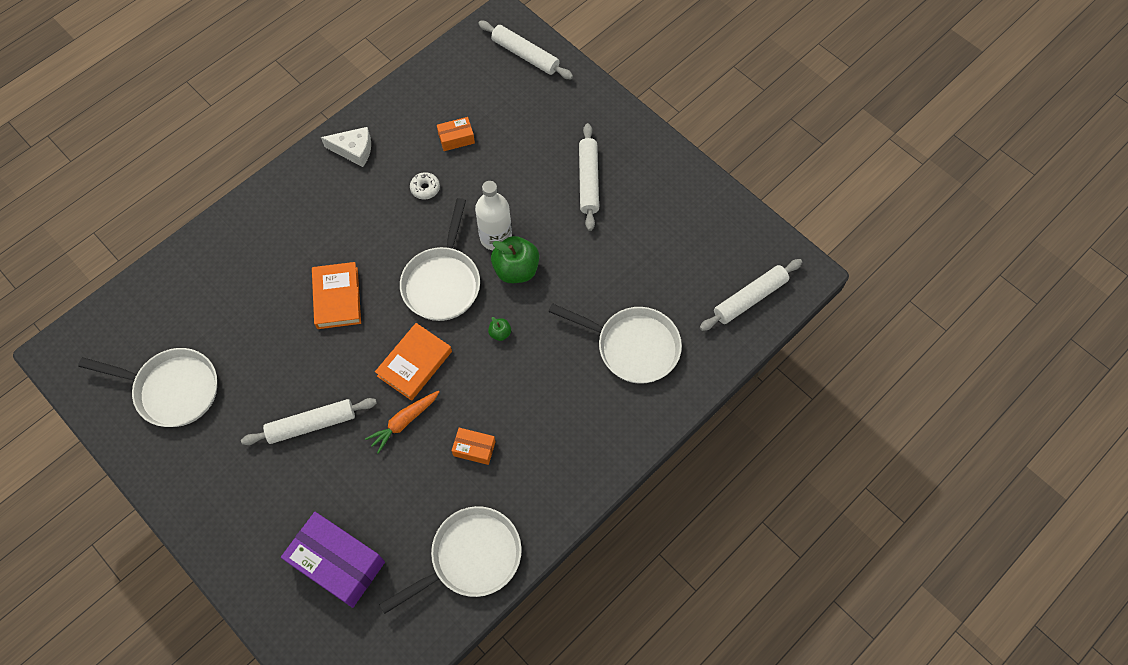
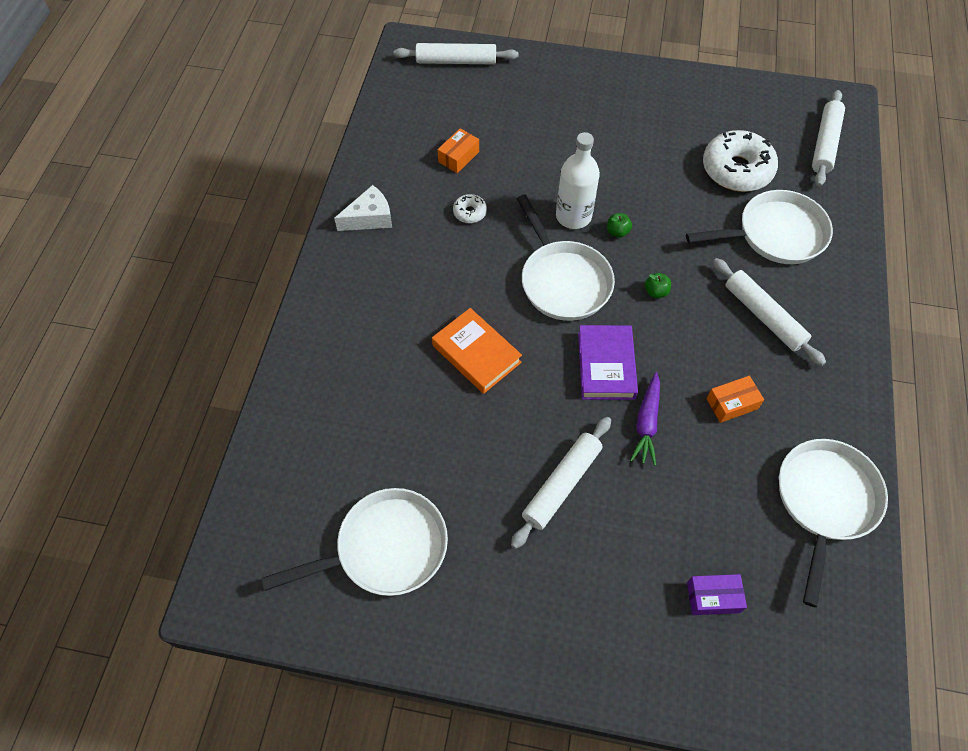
camera: 35 degrees left, 5 degrees down
purple box [281,512,385,608] -> purple box [687,574,747,615], size x0.49
orange carrot [365,391,440,454] -> purple carrot [630,372,660,466]
orange book [375,323,452,401] -> purple book [578,325,638,400]
green apple [491,236,539,283] -> green apple [607,213,632,238], size x0.47
white rolling pin [579,123,599,231] -> white rolling pin moved to [713,258,826,366]
none -> white donut [703,130,778,192]

